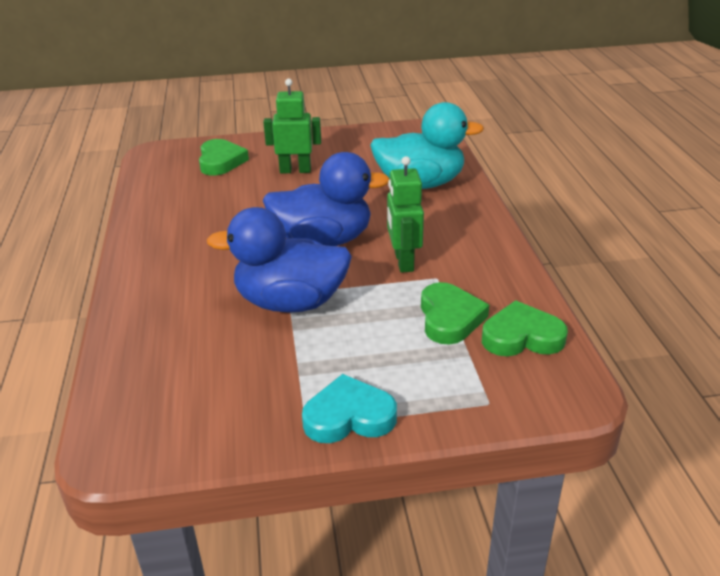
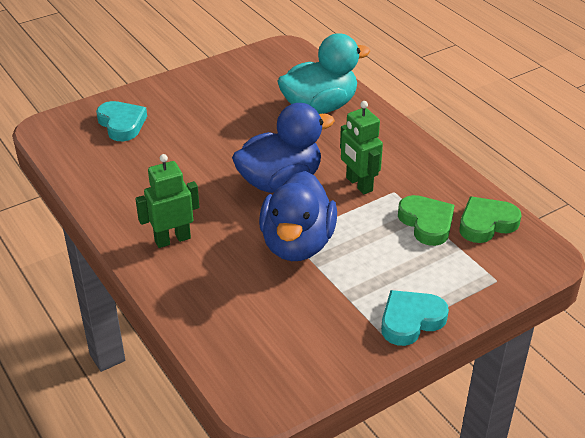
camera: 25 degrees left, 5 degrees up
green heart [199,139,249,176] -> turquoise heart [96,101,147,141]
blue duck [207,207,352,313] -> blue duck turned 60 degrees counterclockwise [259,171,337,261]
green robot [263,79,321,174] -> green robot moved to [135,154,199,248]

